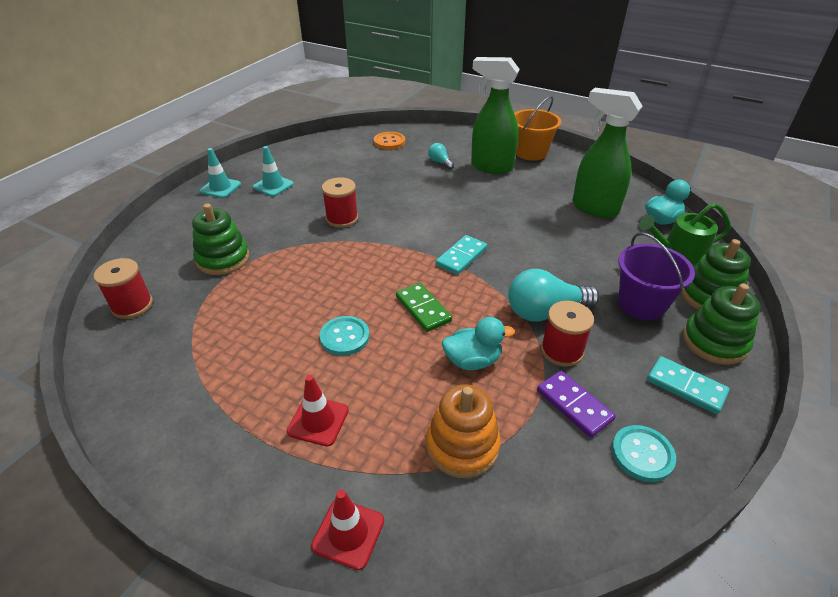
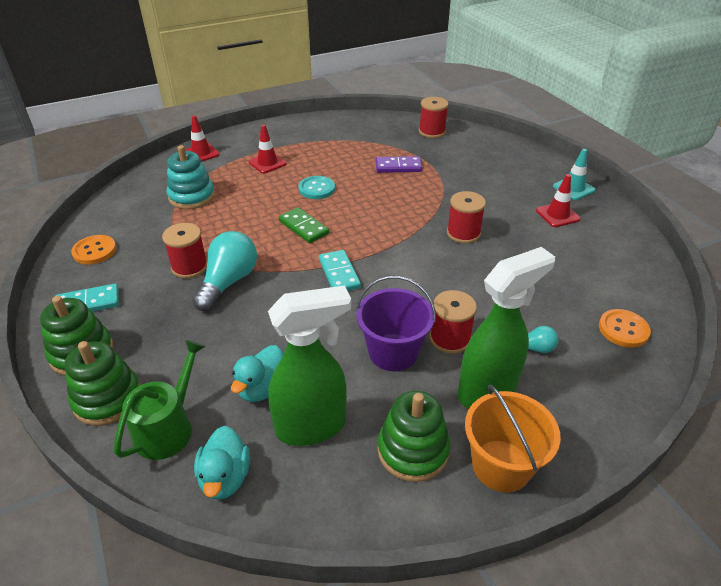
camera: 125 degrees right, 0 degrees up
green stacking toy [192,204,249,275] -> green stacking toy moved to [377,391,450,482]
turquoise traffic cone [253,146,294,197] -> red traffic cone [536,174,581,227]
green domino [396,283,452,332] -> green domino turned 45 degrees clockwise [279,207,329,243]
orange stacking toy [426,384,501,478] -> turquoise stacking toy [166,145,215,209]
turquoise duck [442,317,515,370] -> turquoise duck moved to [231,345,284,402]
purple domino [537,371,616,438] -> purple domino moved to [376,156,422,173]
turquoise button [612,425,676,482] -> orange button [71,235,116,264]
purple bucket [618,232,695,320] -> purple bucket moved to [356,276,436,371]
none -> red spool [430,290,477,354]

